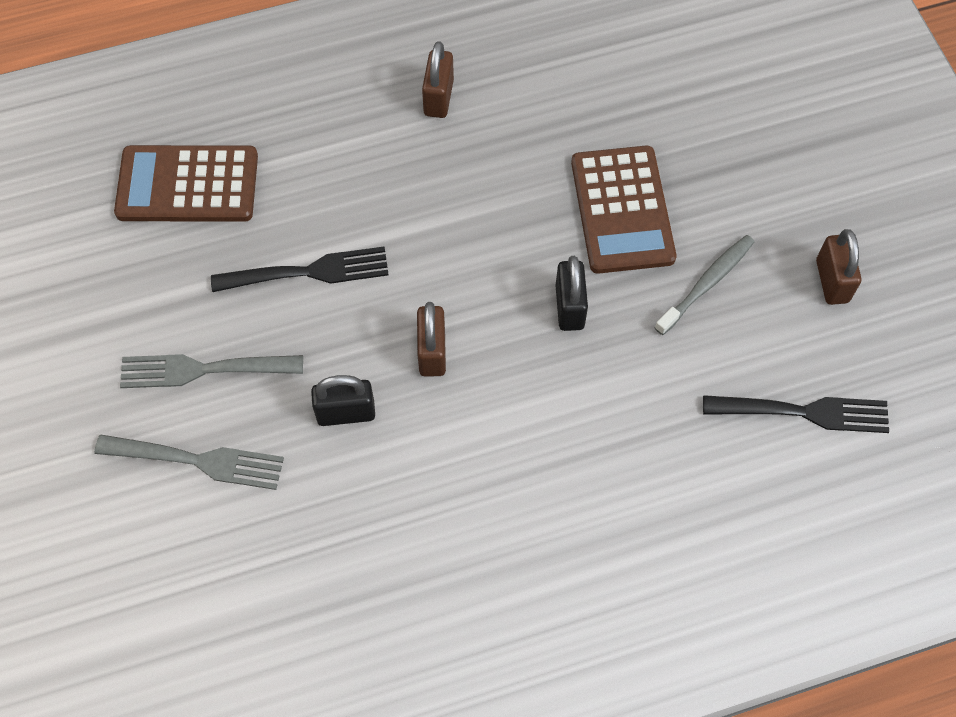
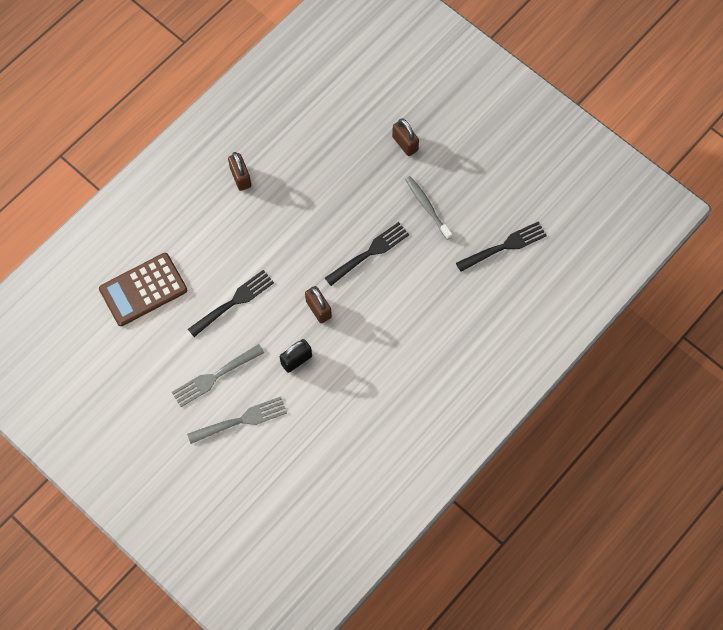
camera: 30 degrees left, 5 degrees up
black padlock [556,256,588,331] -> black fork [325,222,409,286]
brown calculator [571,146,677,274] -> none
grey toothbrush [655,235,754,335] -> grey toothbrush turned 45 degrees counterclockwise [405,176,452,240]
brown padlock [816,229,862,305] -> brown padlock moved to [392,119,419,156]

